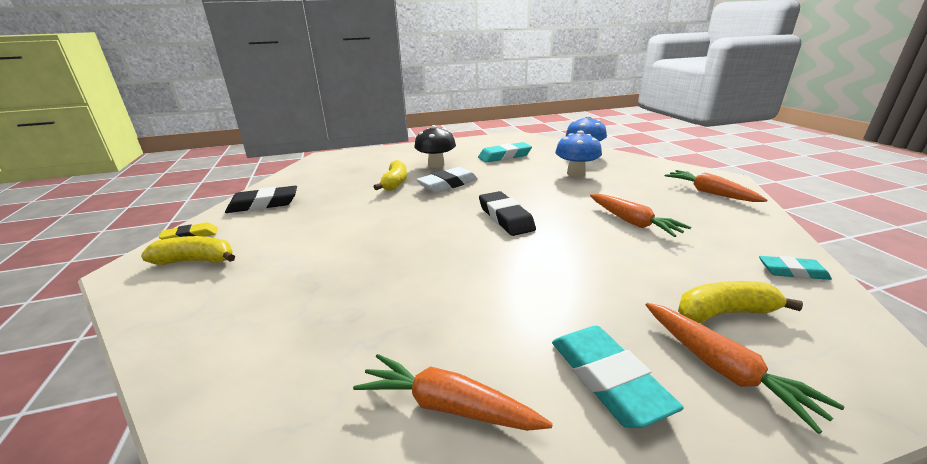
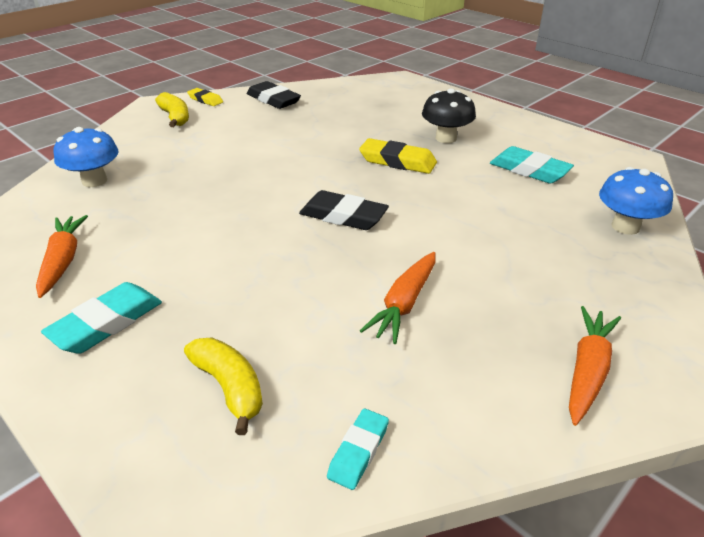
camera: 60 degrees right, 10 degrees up
yellow banana [374,160,407,191] -> none
white eraser [416,167,478,193] -> yellow eraser [359,138,437,174]
black eraser [479,191,536,236] -> black eraser turned 75 degrees clockwise [299,190,389,230]
blue mushroom [555,130,602,177] -> blue mushroom moved to [53,127,119,187]
orange carrot [646,303,845,434] -> none
turquoise eraser [759,256,832,280] -> turquoise eraser turned 45 degrees clockwise [327,409,389,490]

